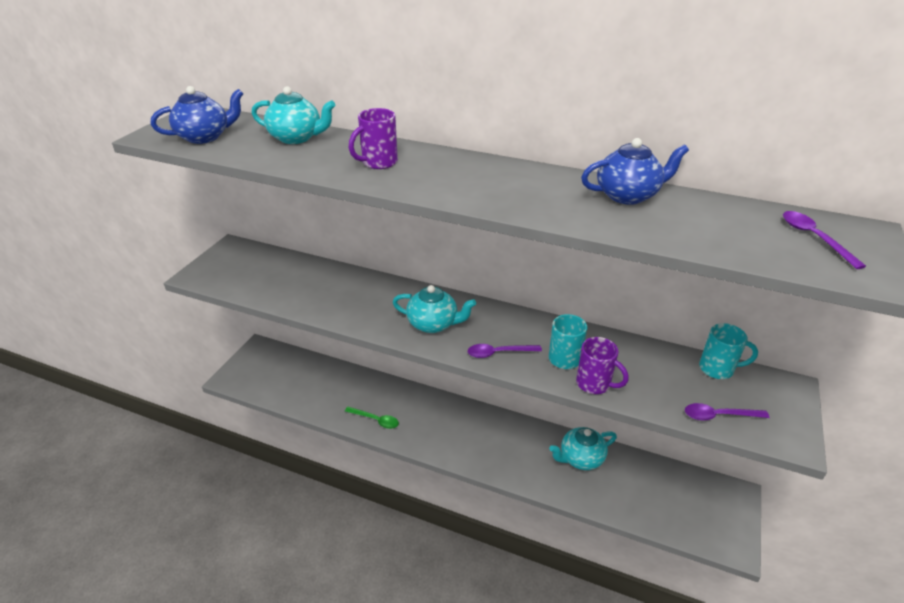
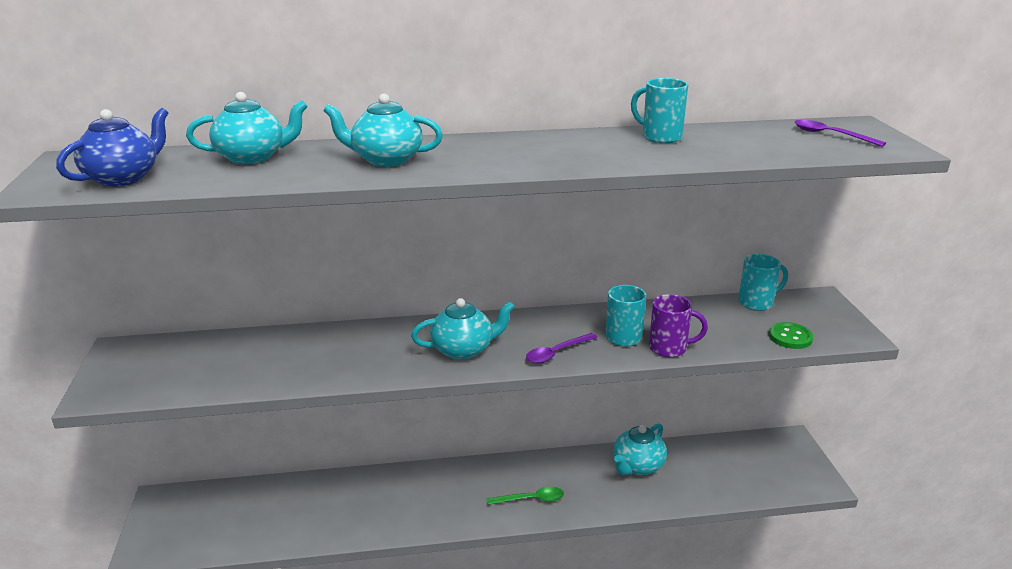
camera: 30 degrees left, 10 degrees down
green spoon [345,407,399,429] -> green spoon moved to [486,487,564,505]
purple mug [349,108,398,169] -> turquoise teapot [323,94,443,167]
blue teapot [581,138,689,205] -> turquoise mug [631,78,688,143]
purple spoon [685,403,769,421] -> green button [769,322,813,349]

